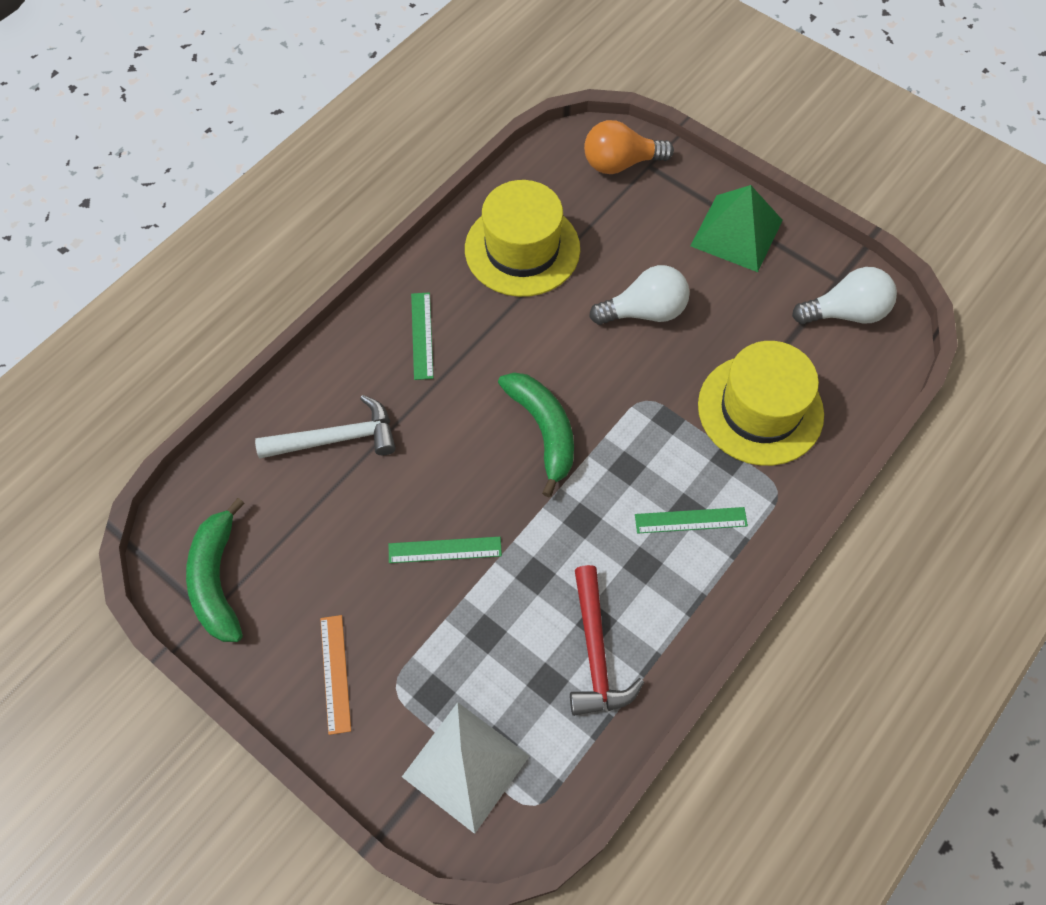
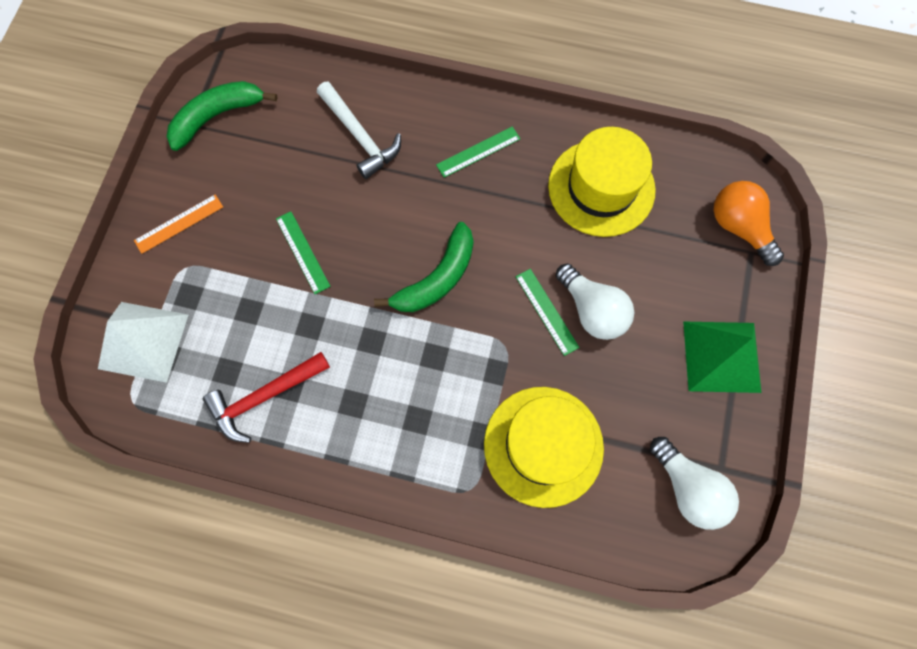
camera: 65 degrees right, 10 degrees up
green ruler [635,507,748,534] -> green ruler moved to [516,269,580,356]

